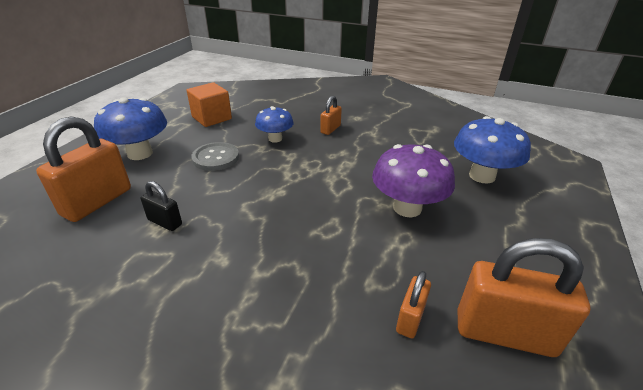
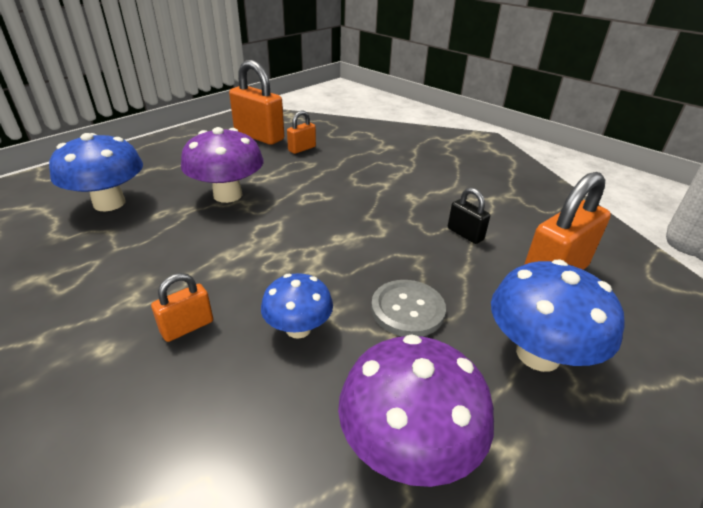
camera: 160 degrees left, 0 degrees up
orange cube [187,82,232,127] -> purple mushroom [338,334,494,487]

